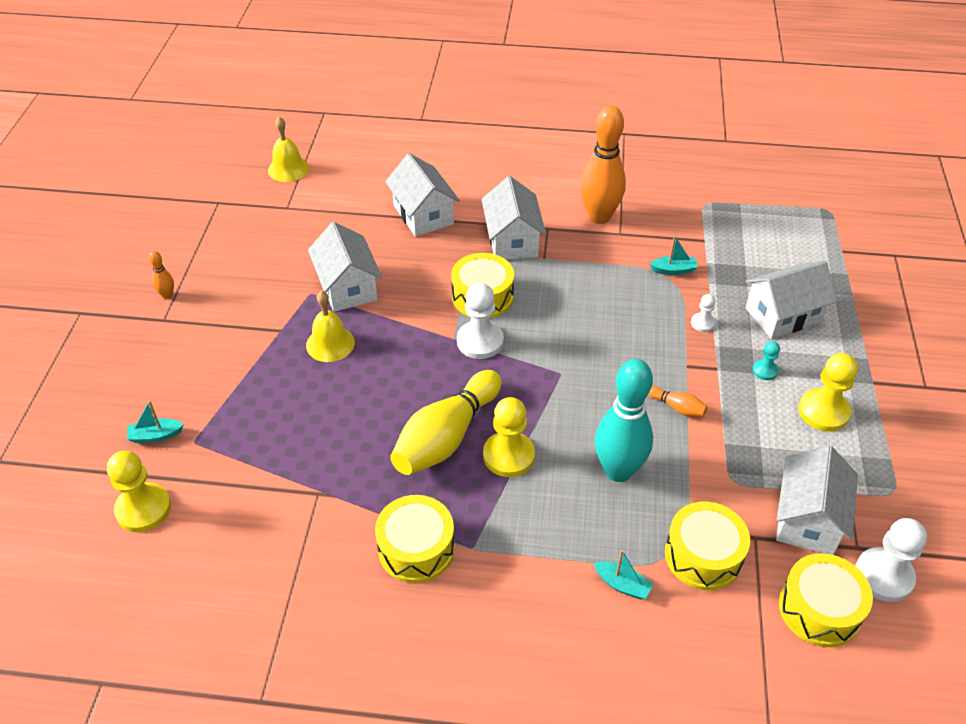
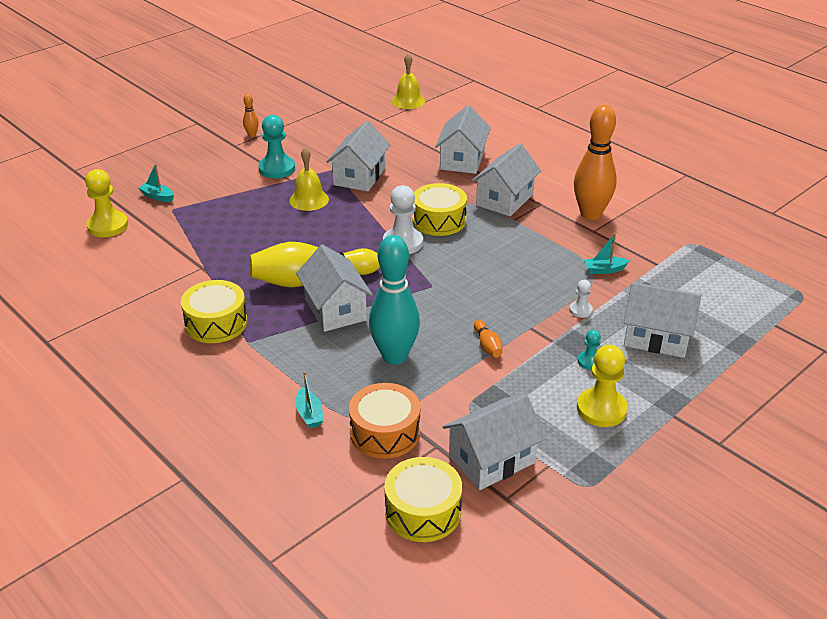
camera: 40 degrees right, 10 degrees down
yellow pawn [483,397,535,477] -> white house [296,244,373,332]
turquoise boat [650,236,698,275] -> turquoise boat turned 135 degrees clockwise [584,233,630,274]
yellow drum [665,502,750,590] -> orange drum [349,383,420,459]
white pawn [855,518,927,602] -> none
none -> turquoise pawn [258,115,295,178]

